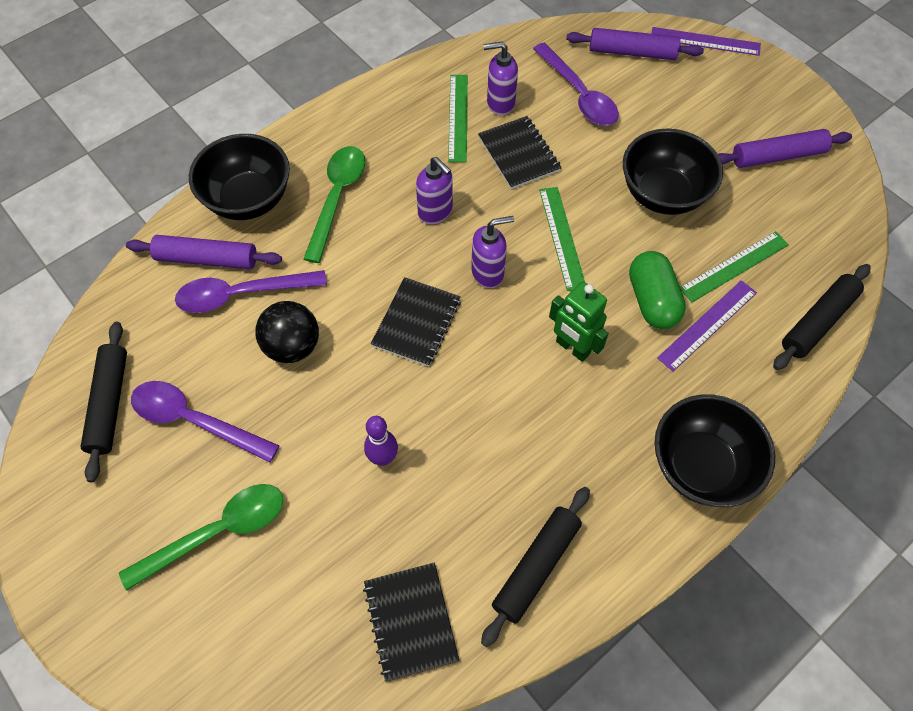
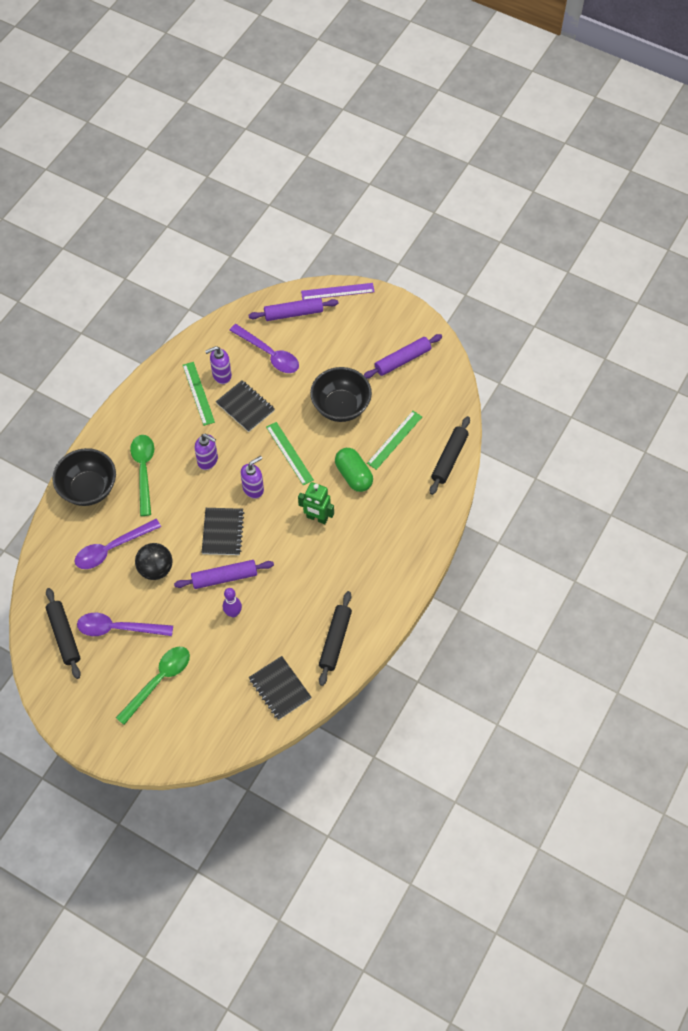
camera: 20 degrees left, 0 degrees up
purple rolling pin [126,235,282,269] -> purple rolling pin moved to [174,560,274,589]
black bowl [654,394,775,507] -> none
purple ruler [657,280,757,371] -> none

